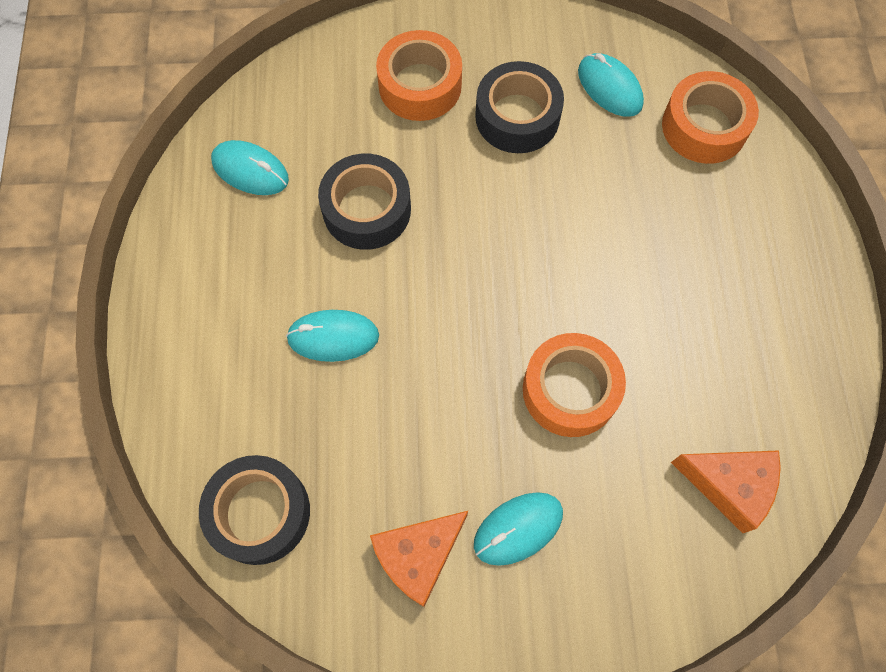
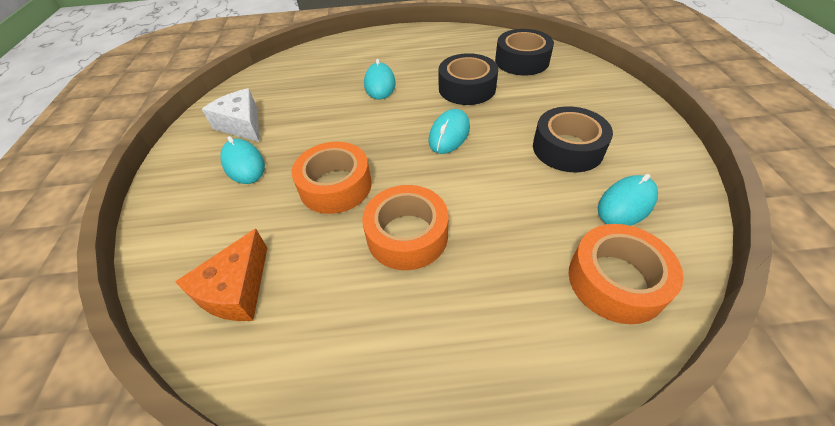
camera: 90 degrees right, 20 degrees down
black tape [199,455,310,565] -> black tape moved to [495,29,554,75]
turquoise mouse [211,140,289,195] -> turquoise mouse moved to [429,109,470,154]
orange cheese [370,511,468,607] -> white cheese [202,88,259,142]
orange tape [376,30,462,121] -> orange tape moved to [362,185,448,270]

